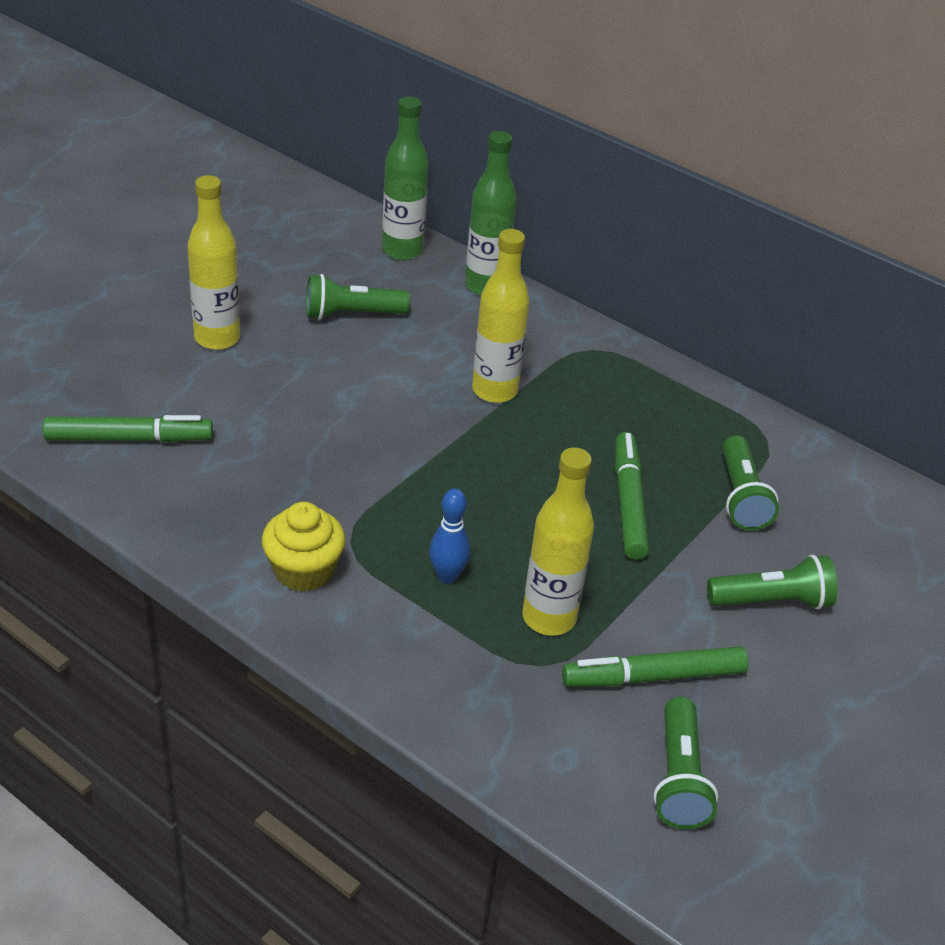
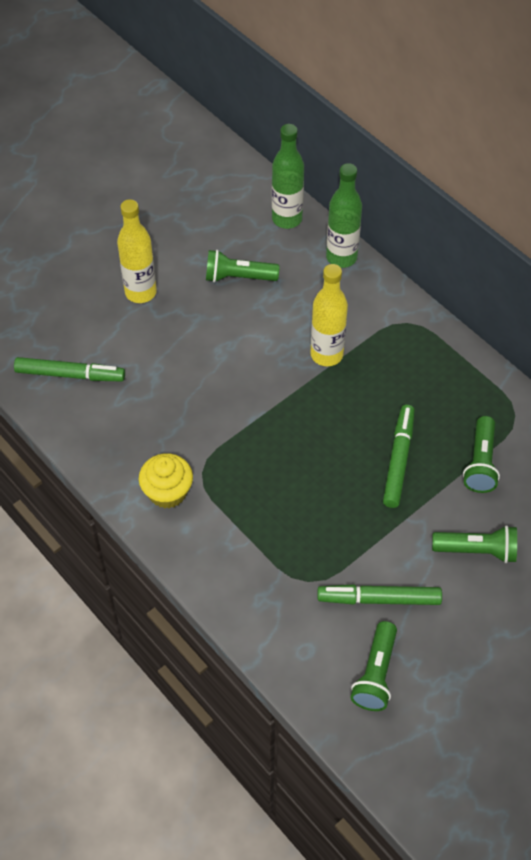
camera: 15 degrees right, 15 degrees up
blue bowling pin [429,488,470,584] -> none
yellow bottle [522,447,594,635] -> none

